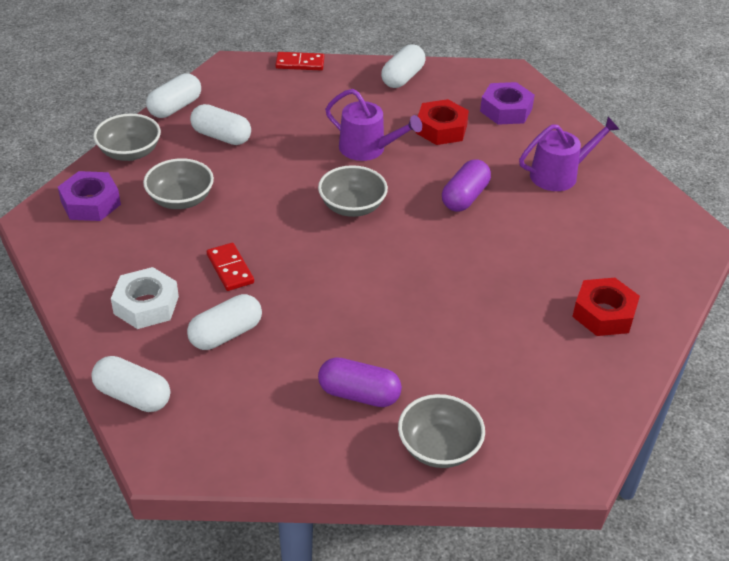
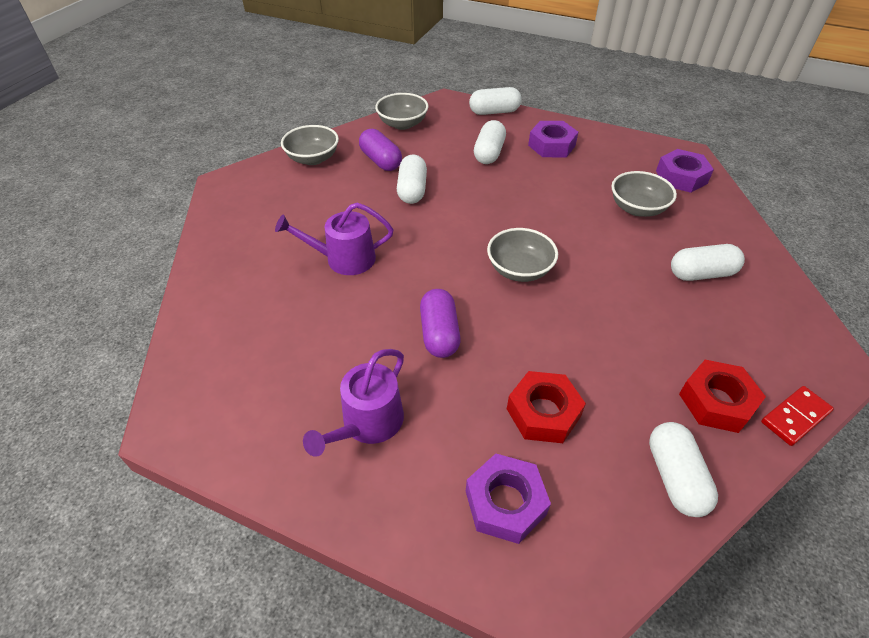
camera: 145 degrees right, 5 degrees up
grey bowl [93,114,161,161] -> grey bowl moved to [375,93,428,130]
white nut [111,267,179,329] -> purple nut [528,121,578,157]
white capsule [146,73,201,118] -> white capsule moved to [397,154,427,204]
red domino [207,243,254,291] -> none
purple capsule [318,357,402,407] -> purple capsule turned 75 degrees clockwise [359,129,402,171]
purple watering can [325,89,422,161] -> purple watering can moved to [275,202,393,275]
red nut [572,278,640,336] -> red nut moved to [679,360,766,433]

